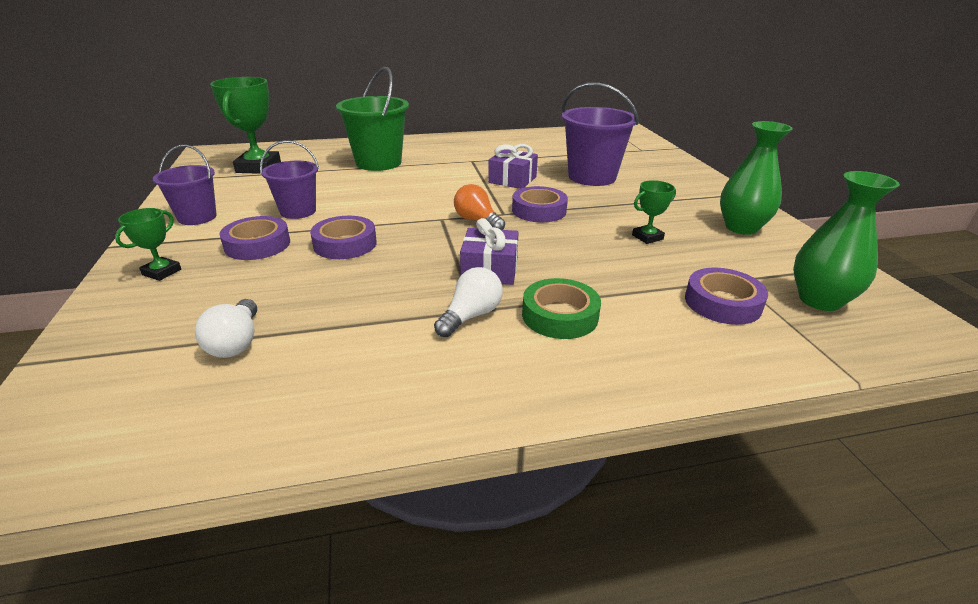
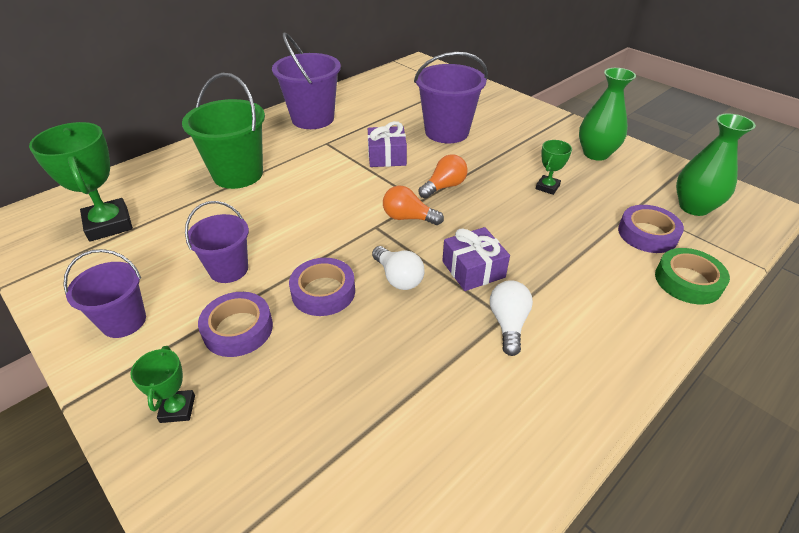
camera: 30 degrees left, 10 degrees up
white light bulb [195,299,257,358] -> white light bulb moved to [372,246,425,290]
purple tape [512,186,568,222] -> orange light bulb [418,154,468,198]
green tape [522,278,601,339] -> green tape moved to [655,248,730,304]
none -> purple bucket [272,33,341,129]

